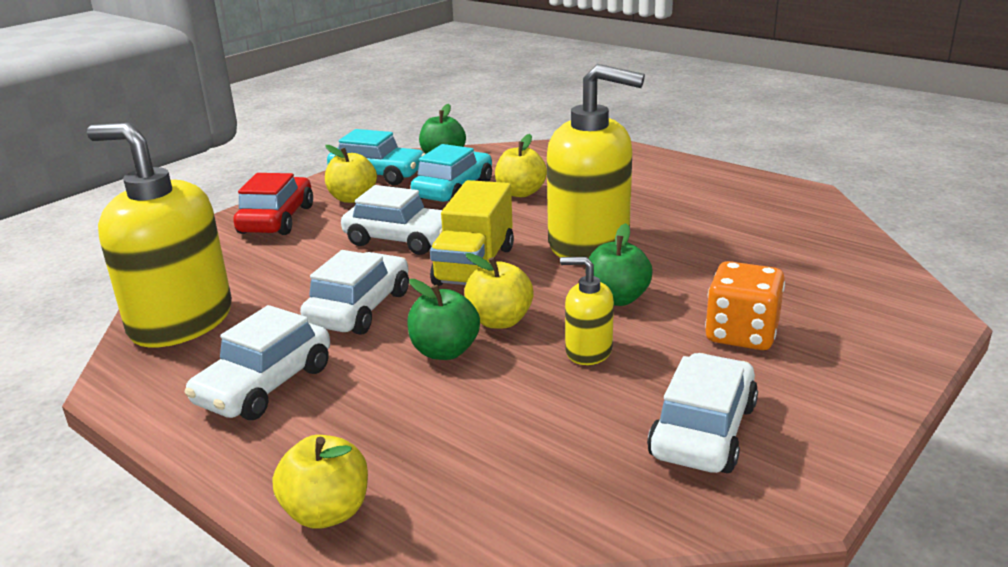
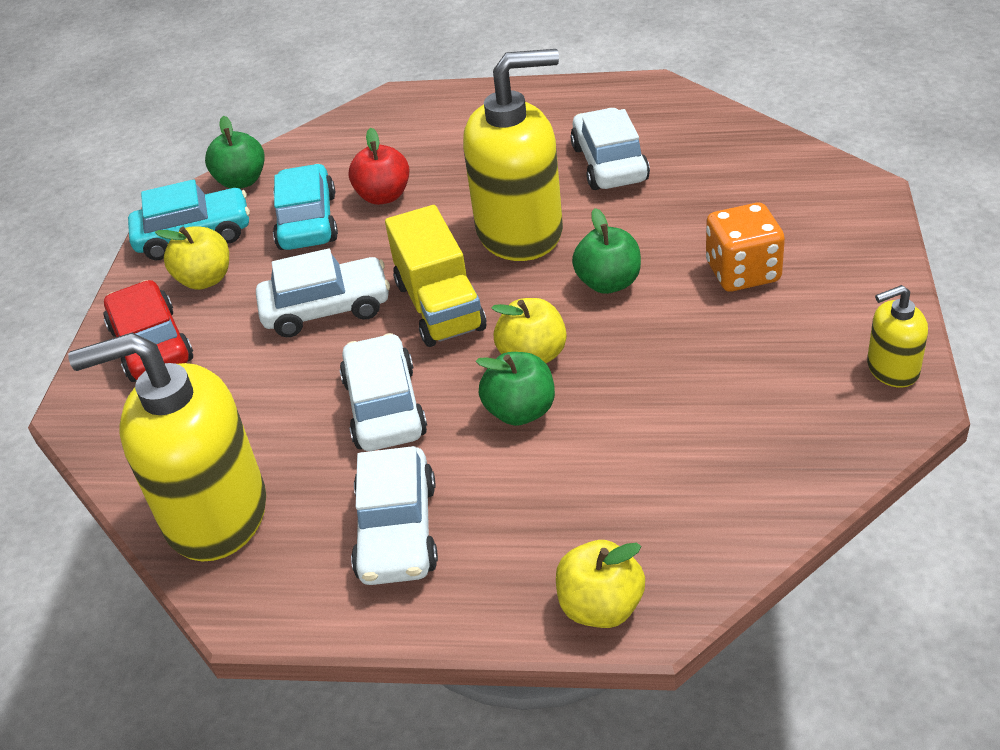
camera: 30 degrees left, 15 degrees up
yellow apple [495,134,547,197] -> red apple [349,128,409,205]
yellow soap dispenser [560,257,614,365] -> yellow soap dispenser moved to [867,285,928,388]
white car [647,353,758,473] -> white car moved to [570,108,650,190]

